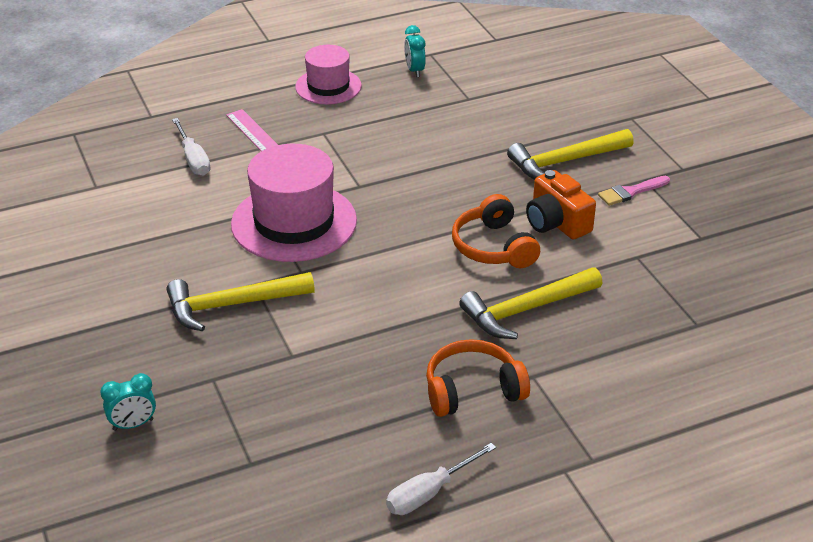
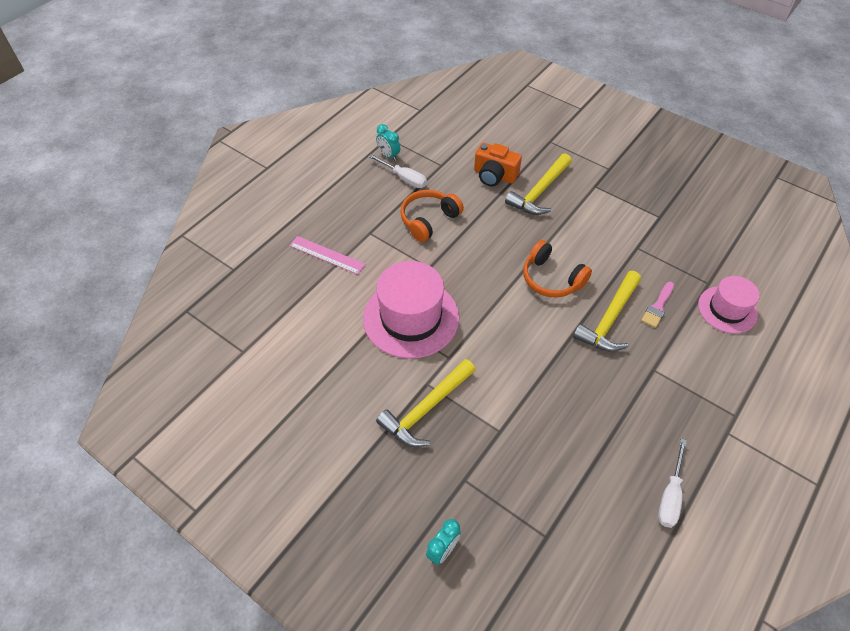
camera: 30 degrees left, 15 degrees up
white screwdriver [172,118,211,176] -> white screwdriver moved to [368,154,427,188]
pink hat [295,45,362,104] -> pink hat moved to [698,276,760,333]
orange headphones [426,339,530,417] -> orange headphones moved to [400,190,464,242]
orange camera [526,170,596,239] -> orange camera moved to [474,143,522,187]
pink brush [598,176,670,206] -> pink brush moved to [641,282,674,328]

